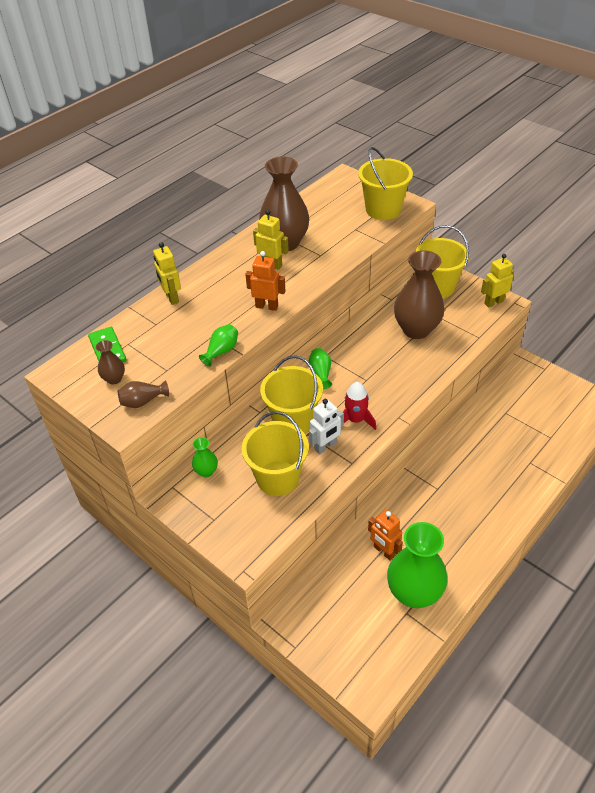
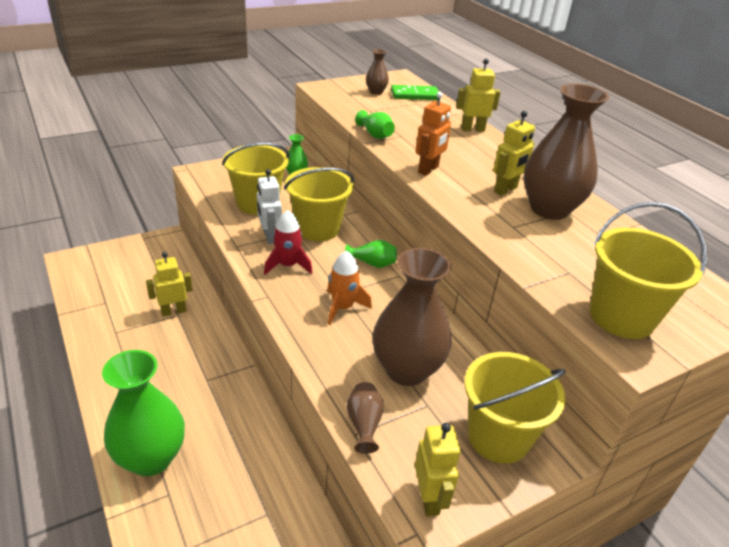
camera: 105 degrees right, 10 degrees down
brown vase [118,380,169,408] -> brown vase moved to [347,382,384,454]
orange robot [368,510,403,560] -> yellow robot [146,252,193,316]
green vase [387,522,448,608] -> green vase moved to [102,350,185,476]
none -> orange rocket [327,251,372,325]

